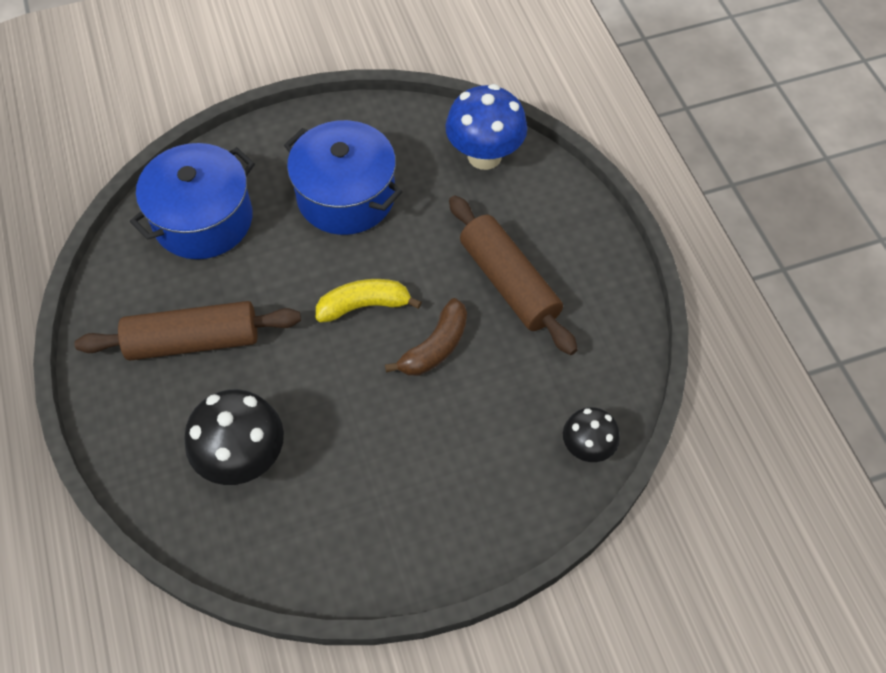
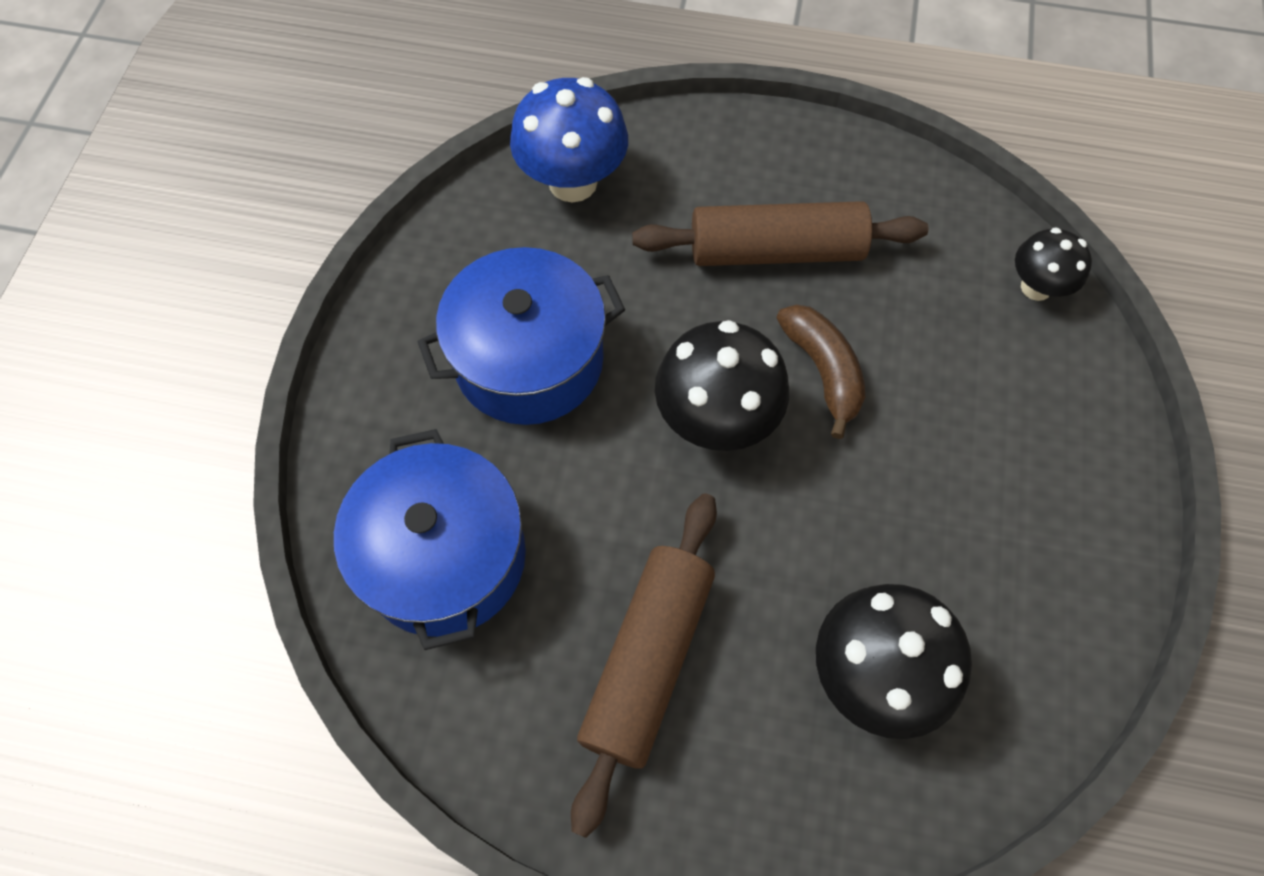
camera: 60 degrees left, 5 degrees up
yellow banana [316,279,422,323] -> black mushroom [655,320,789,451]

